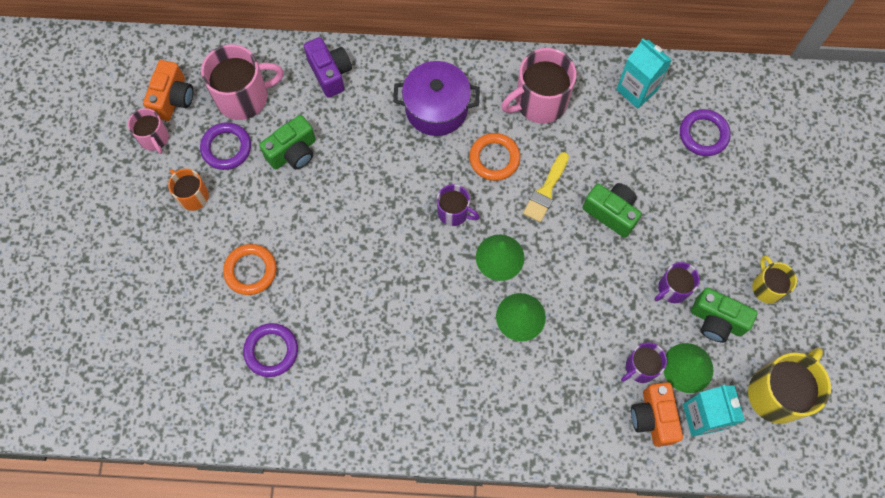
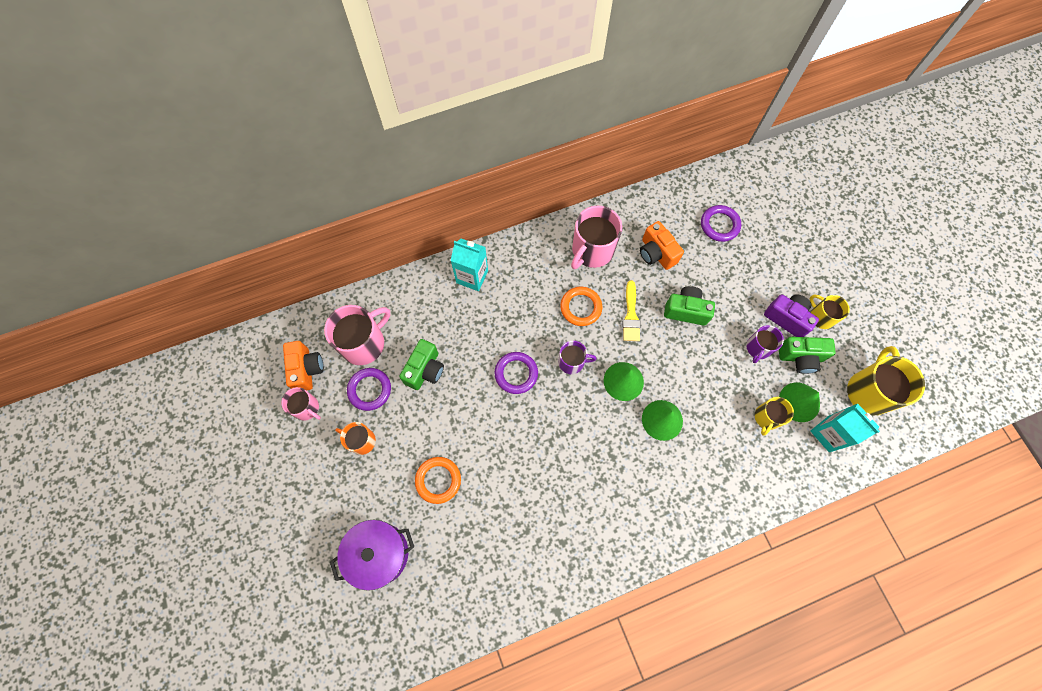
camera: 25 degrees left, 0 degrees up
purple ring [243,323,298,377] -> purple ring moved to [494,352,538,394]
purple camera [304,37,352,98] -> purple camera moved to [764,294,819,337]
purple pot [393,61,480,136] -> purple pot moved to [330,520,414,591]
turquoise carton [616,38,672,109] -> turquoise carton moved to [451,238,488,291]
purple mug [621,343,667,383] -> yellow mug [755,397,794,436]
orange camera [631,382,683,447] -> orange camera moved to [640,221,684,270]

